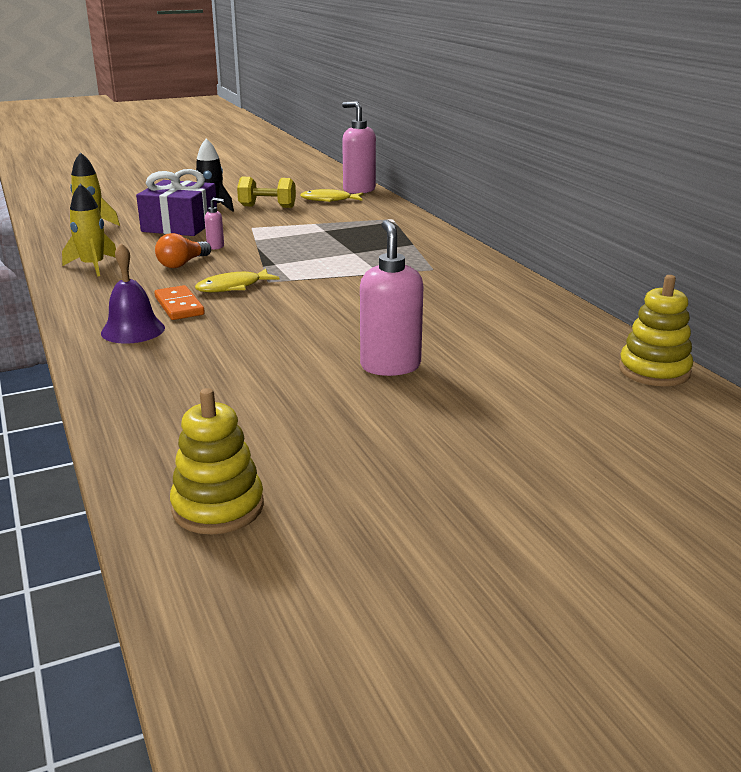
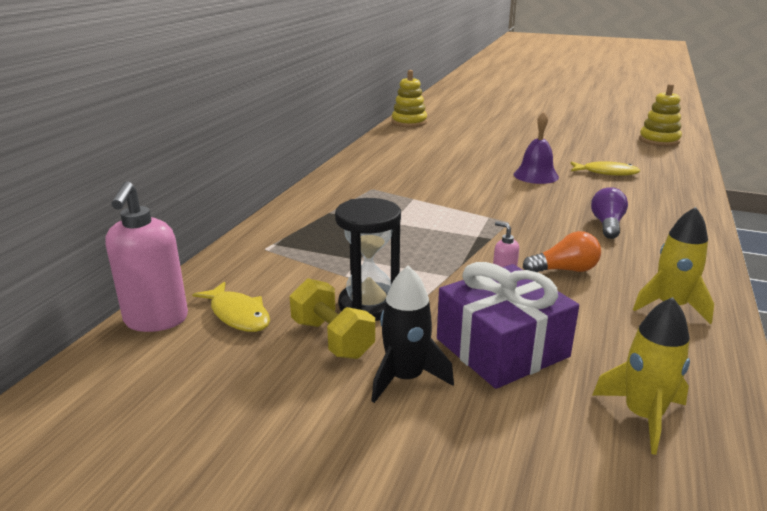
camera: 135 degrees left, 0 degrees up
purple bell [101,243,165,344] -> purple bell moved to [514,112,559,184]
orange domino [154,285,205,320] -> purple light bulb [591,187,628,239]
yellow fish [195,269,280,292] -> yellow fish moved to [570,162,640,176]
pink soap dispenser [360,220,423,376] -> none
none -> black hourglass [335,198,401,321]

